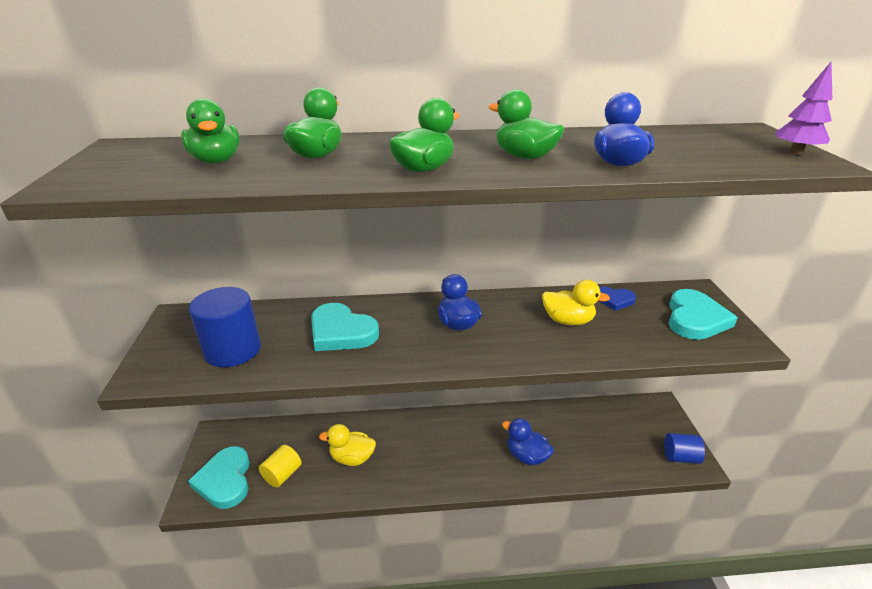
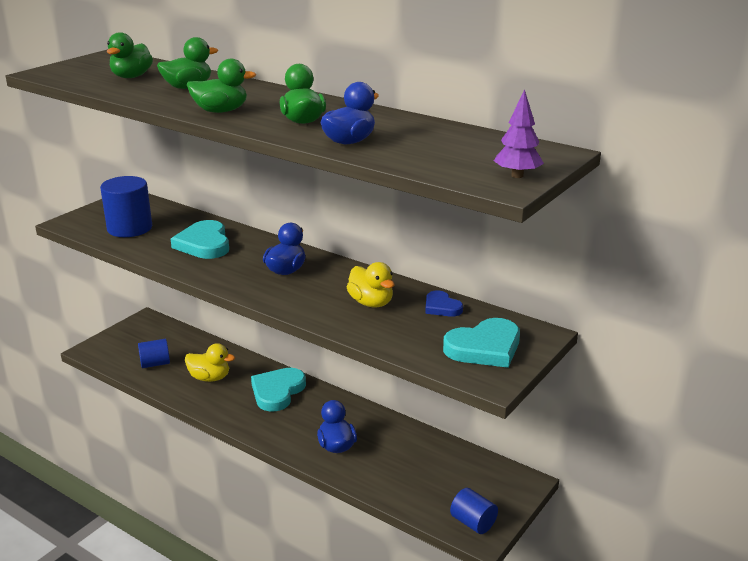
camera: 40 degrees right, 5 degrees down
turquoise heart [188,446,250,509] -> turquoise heart moved to [251,368,306,412]
yellow cylinder [259,445,302,488] -> blue cylinder [138,339,170,368]
yellow duck [319,424,376,466] -> yellow duck turned 150 degrees clockwise [185,343,235,382]

